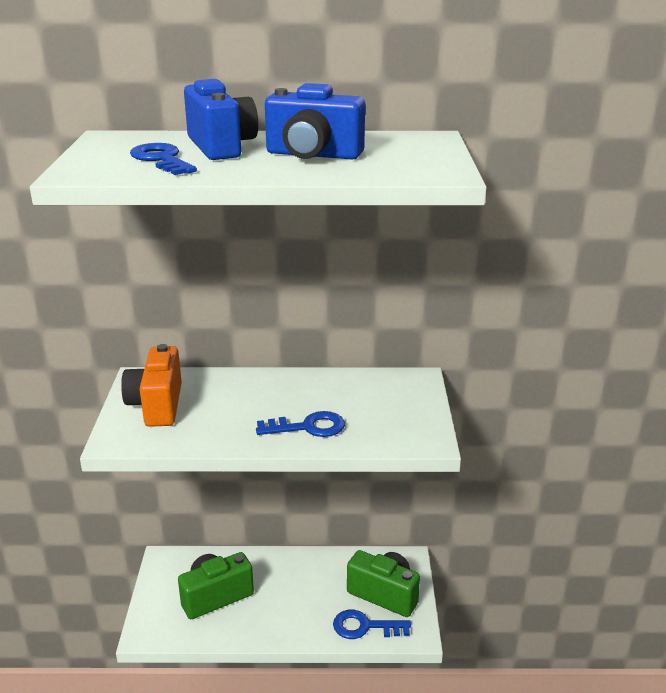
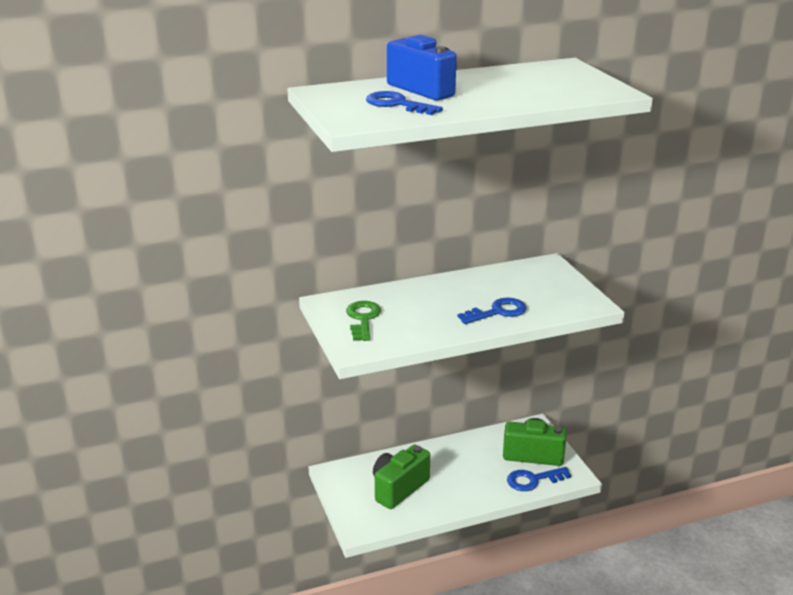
camera: 20 degrees left, 0 degrees up
orange camera [121,344,182,427] -> green key [346,301,381,341]
blue camera [265,83,365,159] -> none

